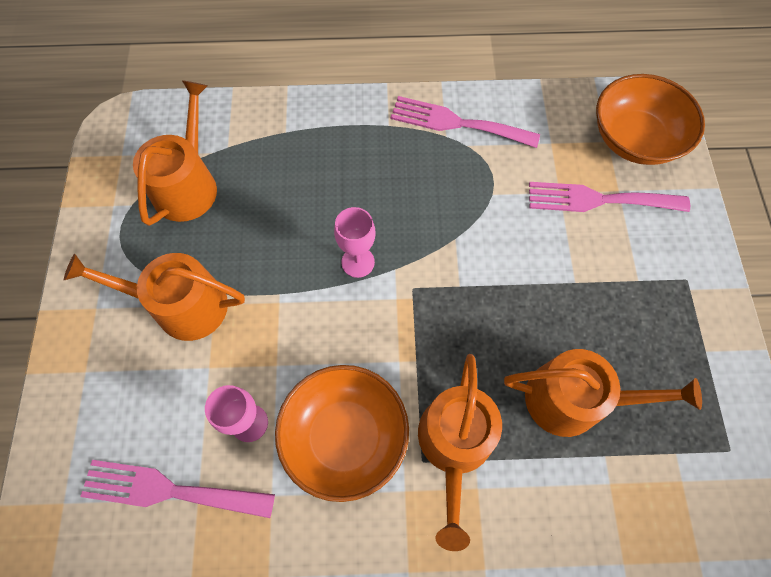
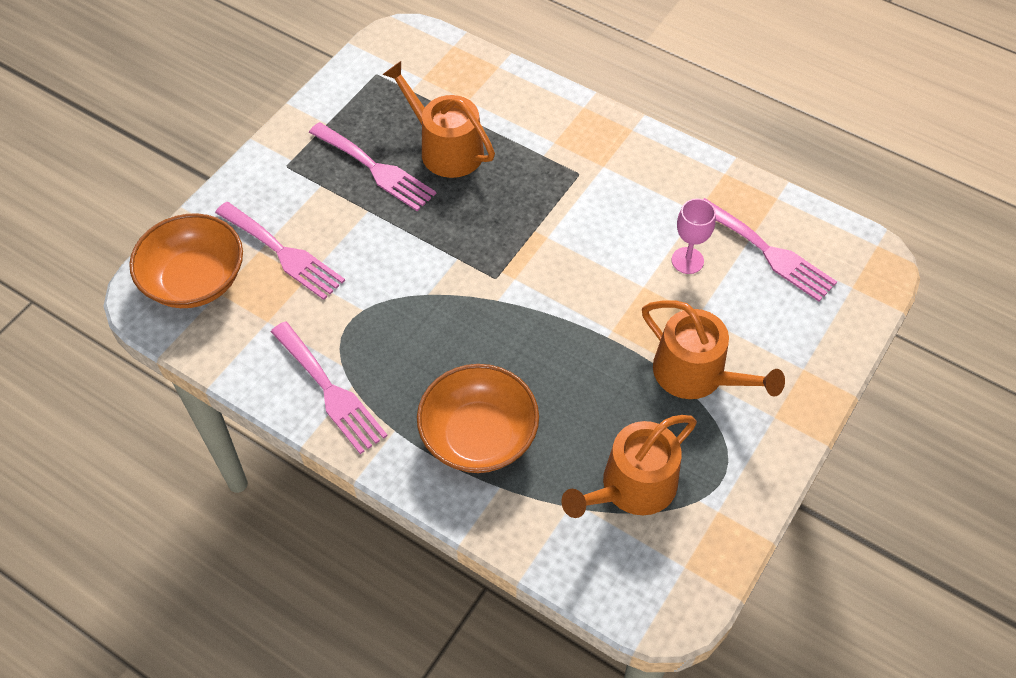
camera: 145 degrees left, 10 degrees down
orange bowl [275,365,409,502] -> orange bowl moved to [417,364,539,473]
pink goblet [334,207,376,278] -> none
orange watering can [418,354,502,551] -> none
none -> pink fork [309,122,436,211]

